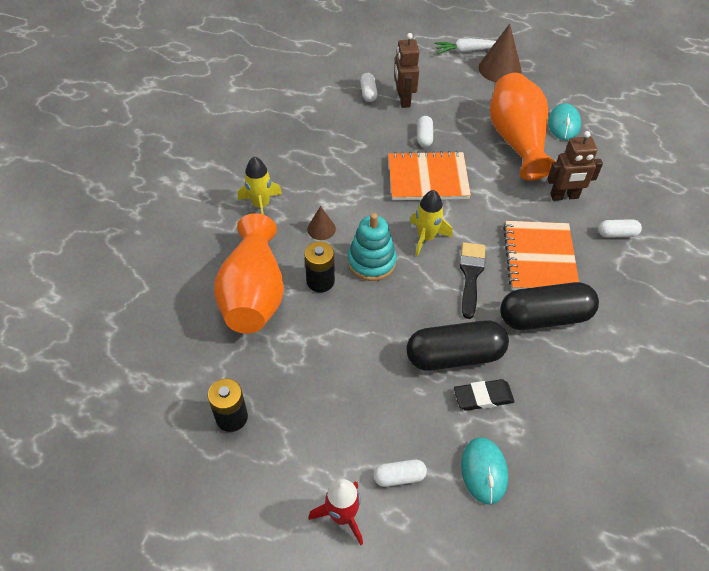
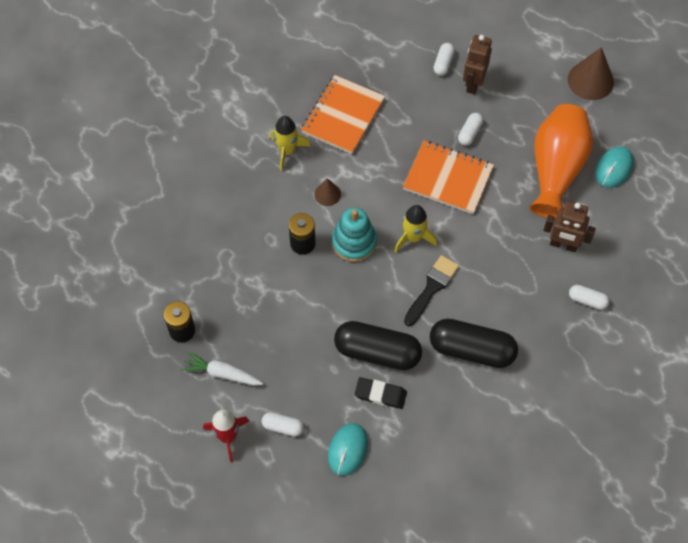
camera: 25 degrees right, 10 degrees up
orange vase [214,213,284,333] -> none
white carrot [434,38,496,54] -> white carrot moved to [181,351,263,385]
orange notebook [503,221,579,290] -> orange notebook moved to [301,75,385,154]

